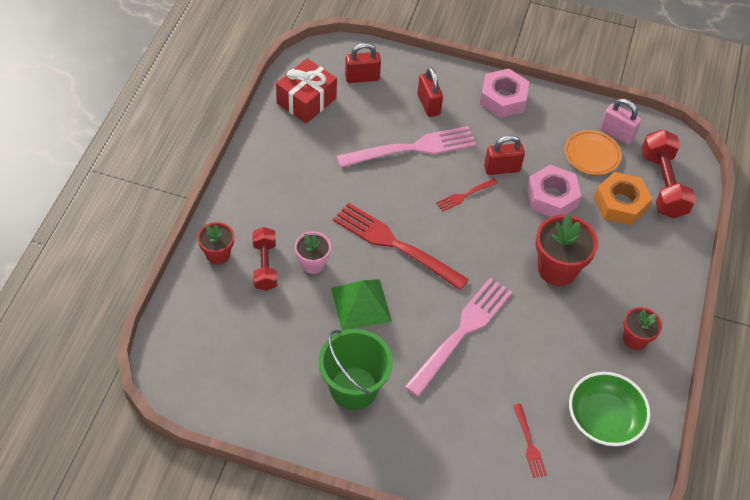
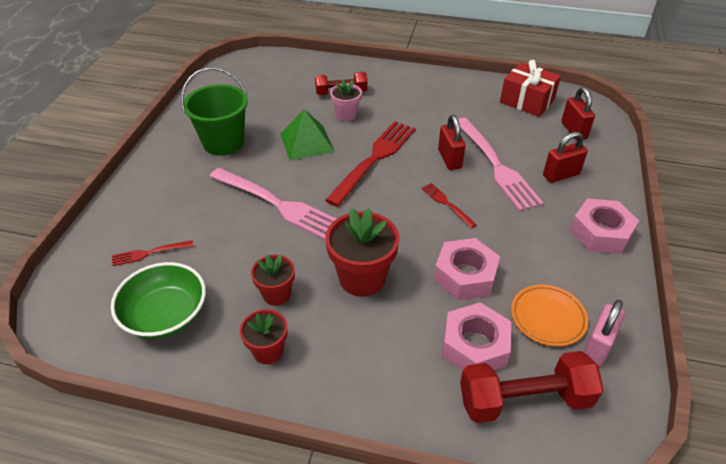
camera: 90 degrees right, 10 degrees down
red flower pot [197,222,234,265] -> red flower pot moved to [251,254,295,306]
red padlock [484,135,525,175] -> red padlock moved to [438,115,465,170]
orange nut [594,172,652,226] -> pink nut [442,303,511,370]

